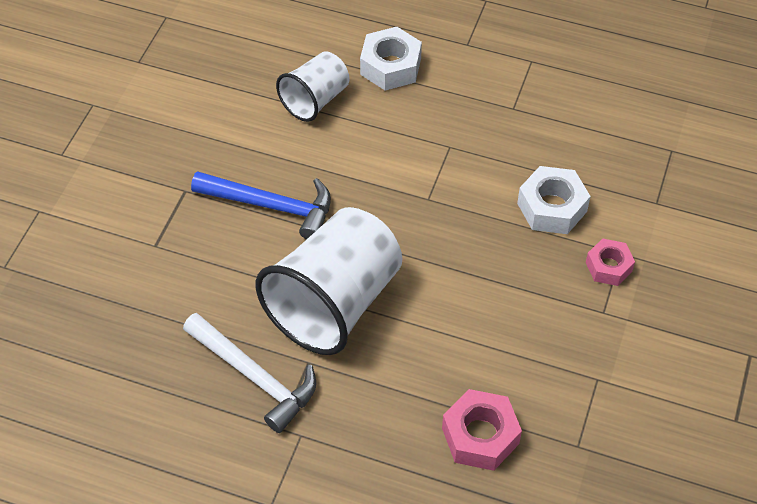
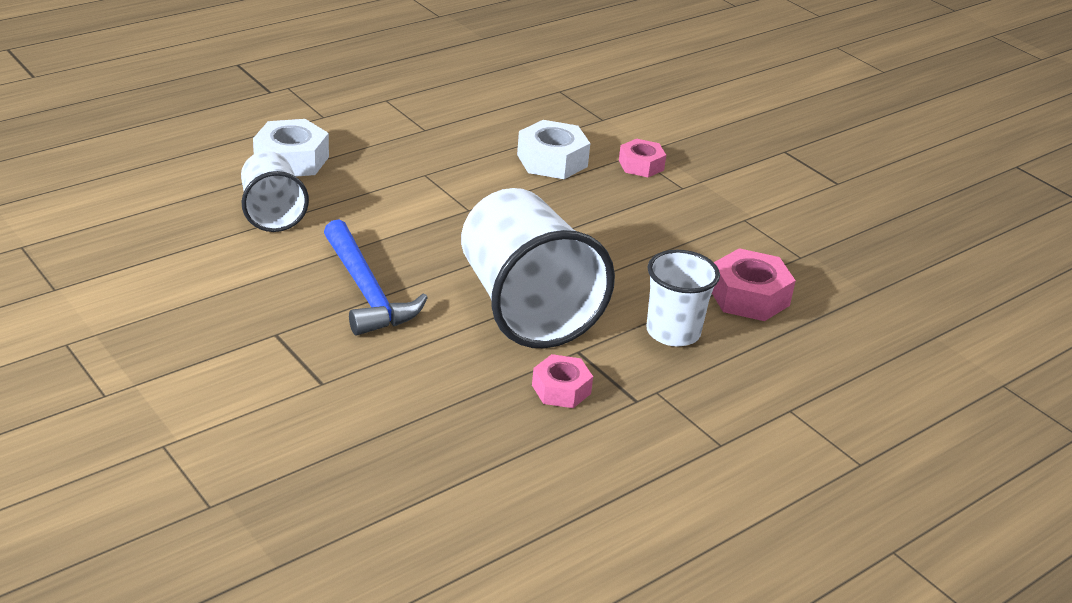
camera: 60 degrees left, 20 degrees down
white hammer [183,313,316,433] -> pink nut [532,354,593,408]
blue hammer [191,171,331,239] -> blue hammer turned 105 degrees clockwise [324,220,428,336]
none -> white cup [646,250,720,346]

